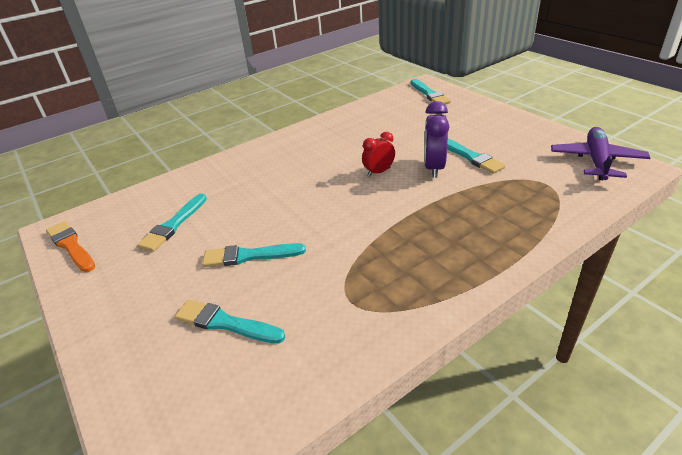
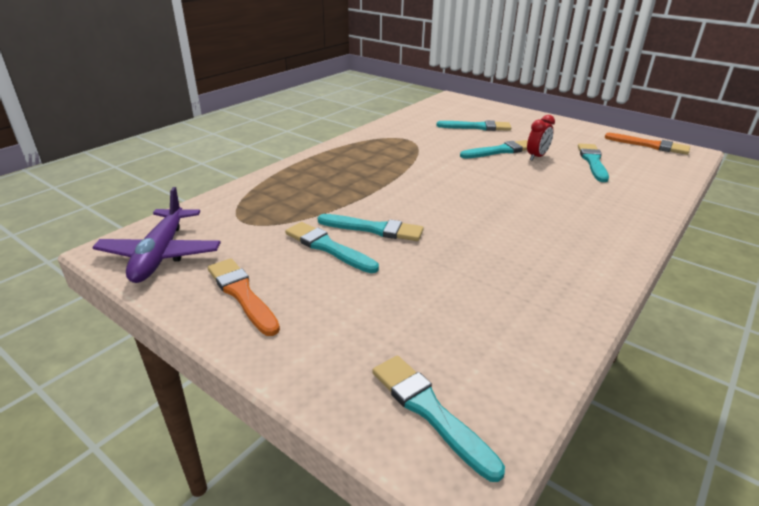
camera: 160 degrees right, 5 degrees down
red clock [362,132,395,177] -> red clock moved to [527,115,555,160]
purple clock [424,101,449,178] -> turquoise brush [318,214,424,241]
none -> orange brush [208,258,280,336]

